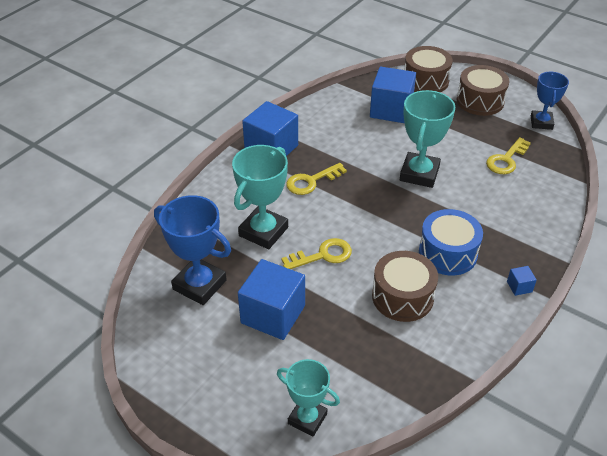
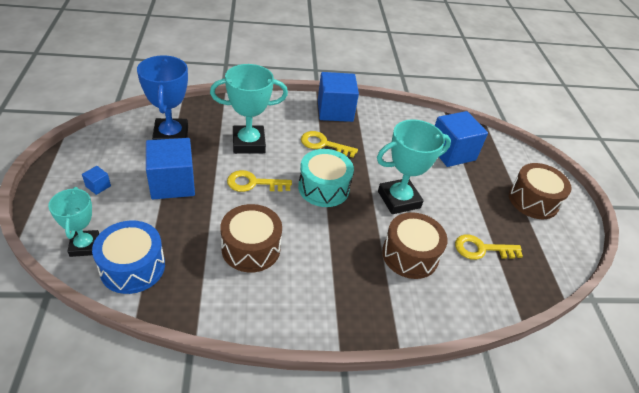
camera: 45 degrees right, 0 degrees up
yellow key [281,238,352,269] -> yellow key turned 150 degrees clockwise [227,170,292,192]
brown drum [405,46,453,92] -> brown drum moved to [382,212,448,279]
blue drum [419,209,483,276] -> blue drum moved to [92,221,165,294]
blue cube [507,266,537,296] -> blue cube moved to [82,166,111,195]
blue trophy [531,72,569,130] -> none
none -> turquoise drum [298,149,354,207]

